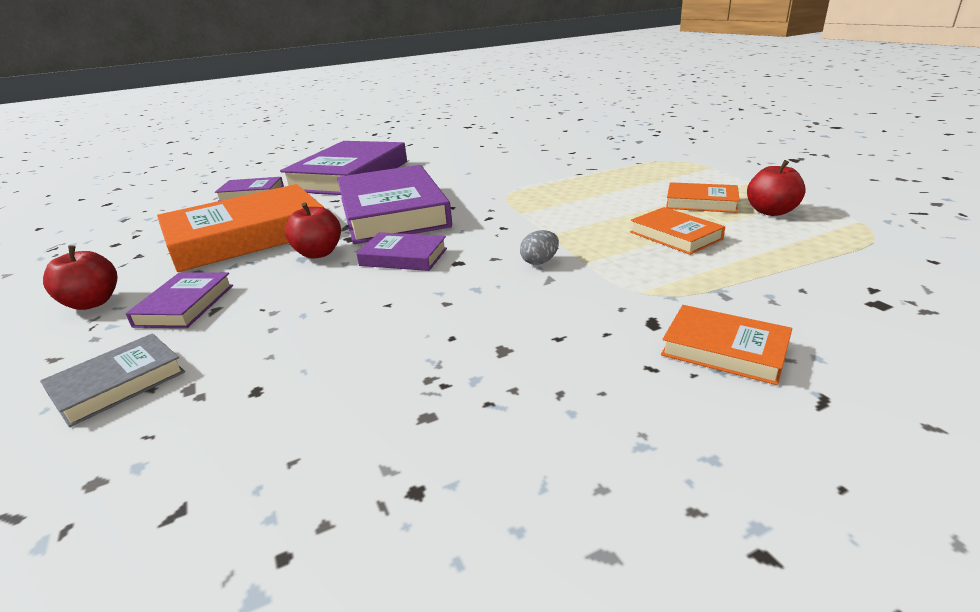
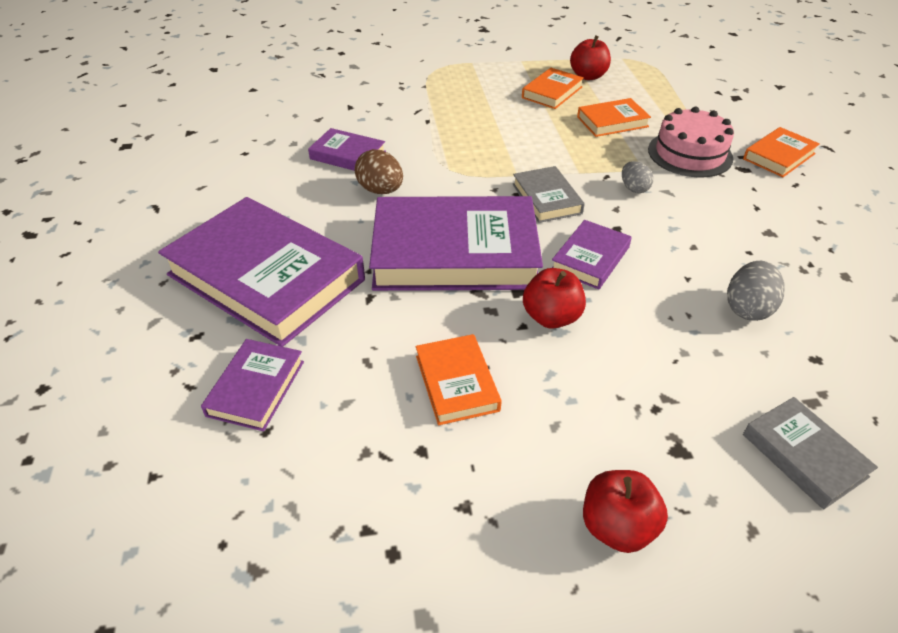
camera: 75 degrees left, 15 degrees up
purple book [125,273,233,328] -> purple book moved to [308,128,386,171]
orange book [157,184,324,272] -> orange book [416,334,502,425], size x0.47
none -> brown egg [354,149,403,194]
none -> grey book [513,166,585,223]
none -> pink cake [648,107,734,177]
none -> grey egg [727,261,785,321]

